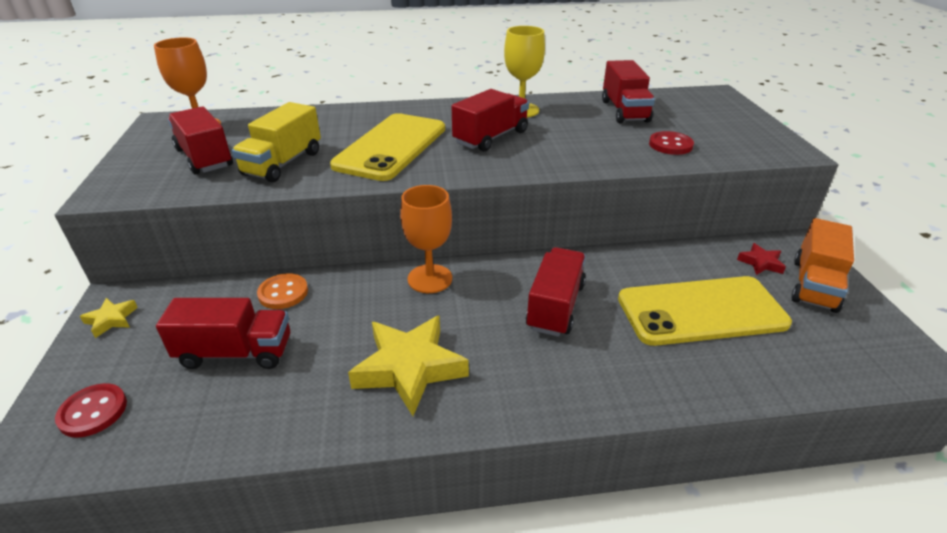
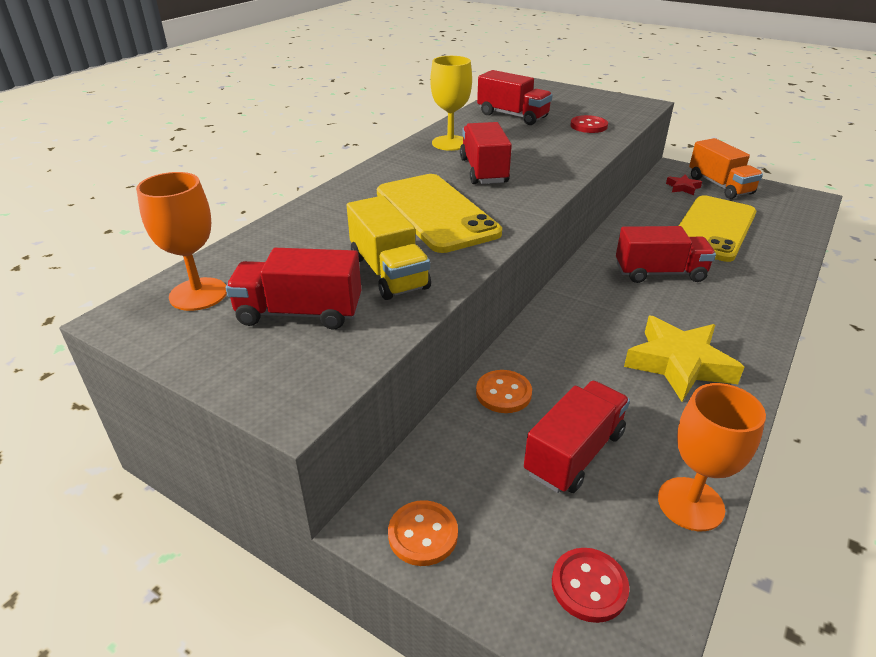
camera: 50 degrees left, 0 degrees up
yellow star [80,298,138,338] -> orange button [388,500,458,566]
orange goblet [400,185,452,293] -> orange goblet moved to [658,383,766,531]
red truck [526,247,586,337] -> red truck turned 120 degrees clockwise [616,226,716,283]

